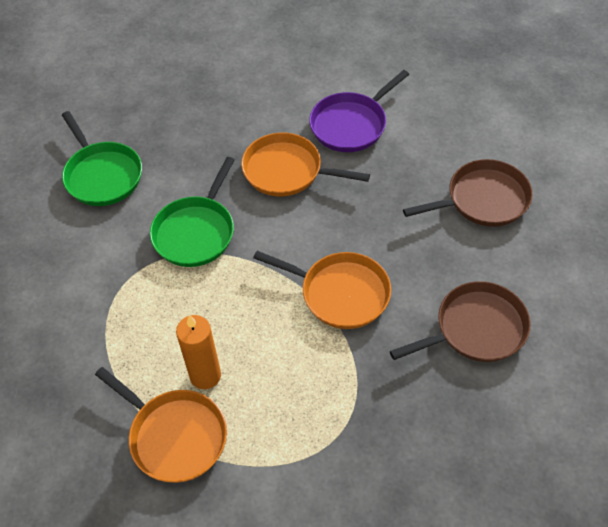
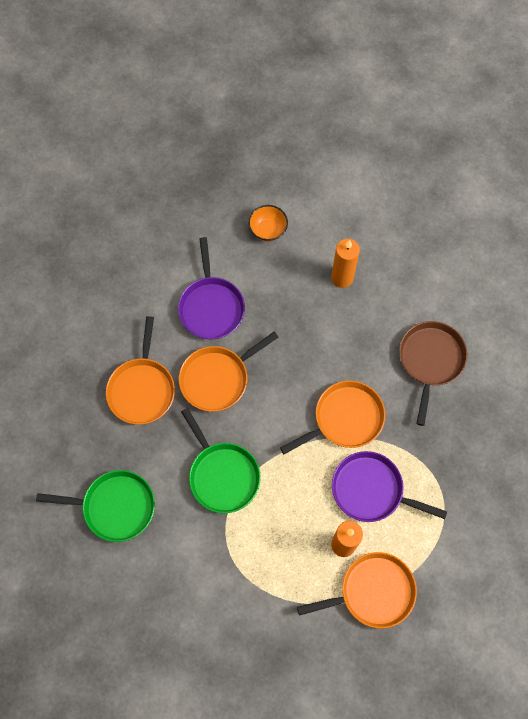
camera: 55 degrees left, 15 degrees up
brown pan [403,159,533,227] -> orange candle [331,239,360,288]
none -> orange pan [106,316,175,425]
none -> orange bowl [248,205,288,242]
none -> purple pan [332,451,447,522]

